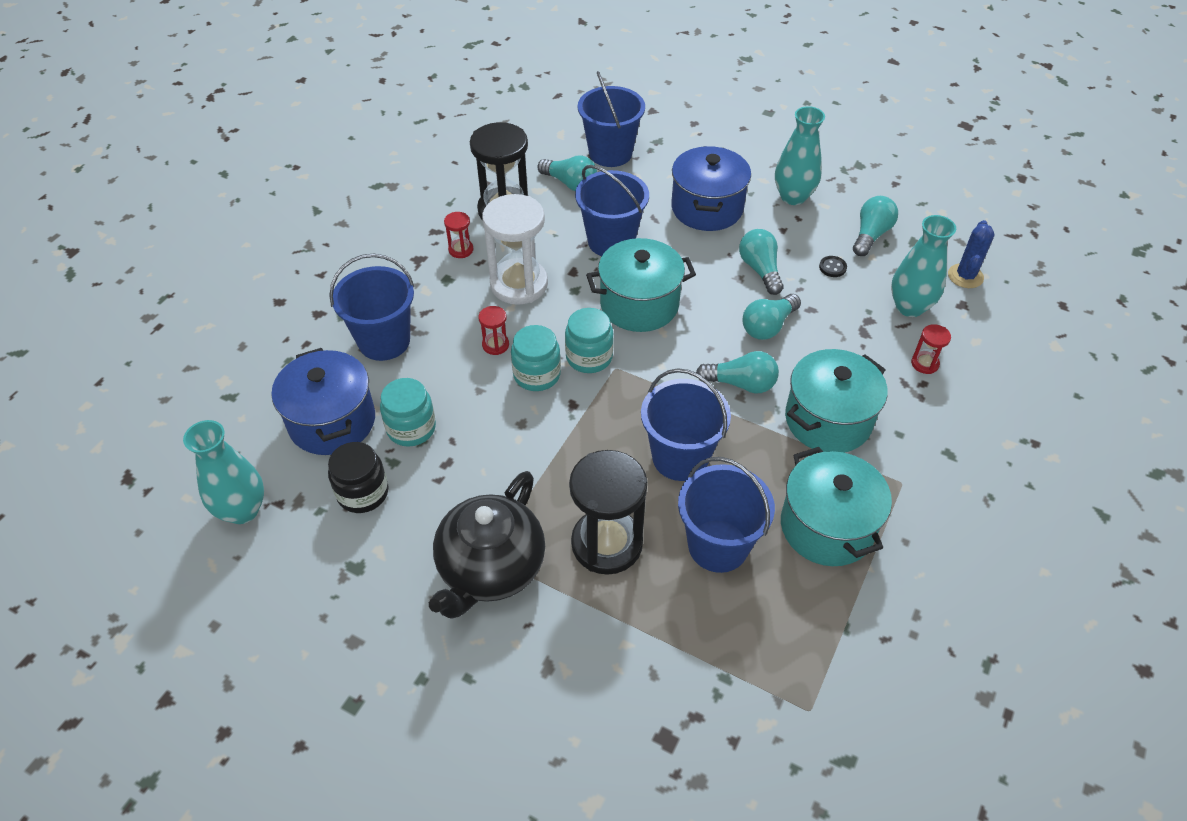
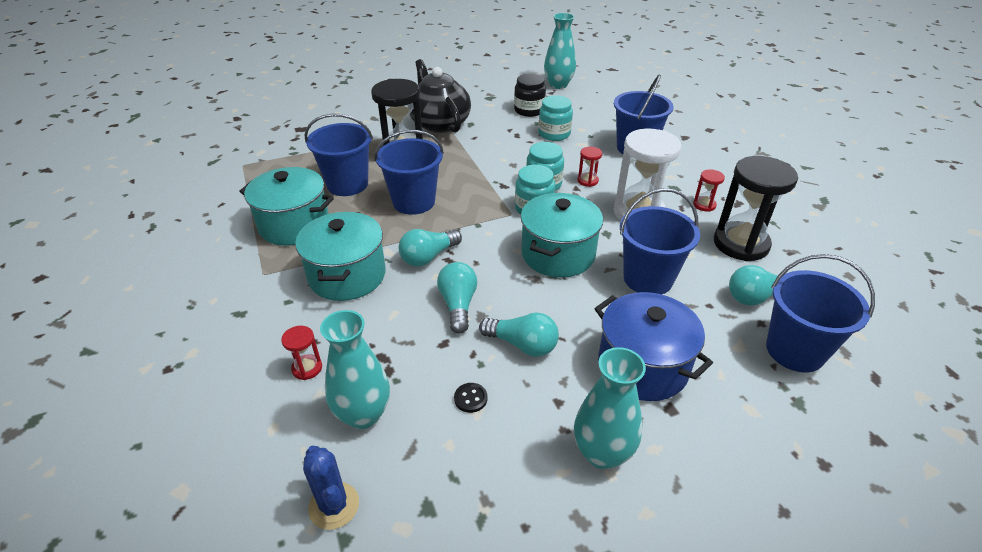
camera: 130 degrees right, 10 degrees down
blue pot [272,348,375,455] -> none
turquoise light bulb [853,196,898,256] -> none

